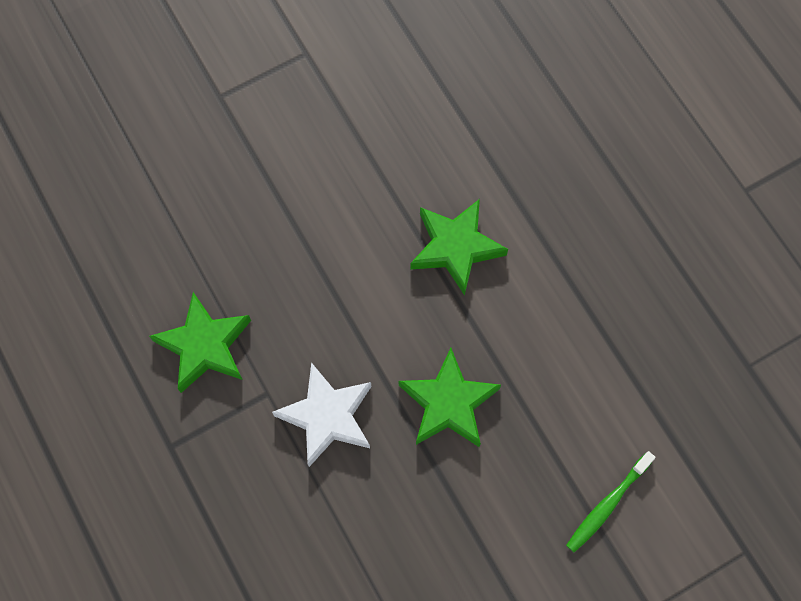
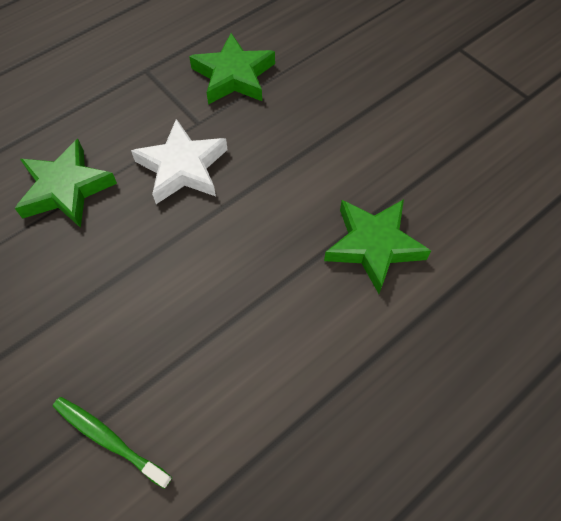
camera: 80 degrees right, 10 degrees down
green star [399,348,501,447] -> green star moved to [15,139,117,228]

